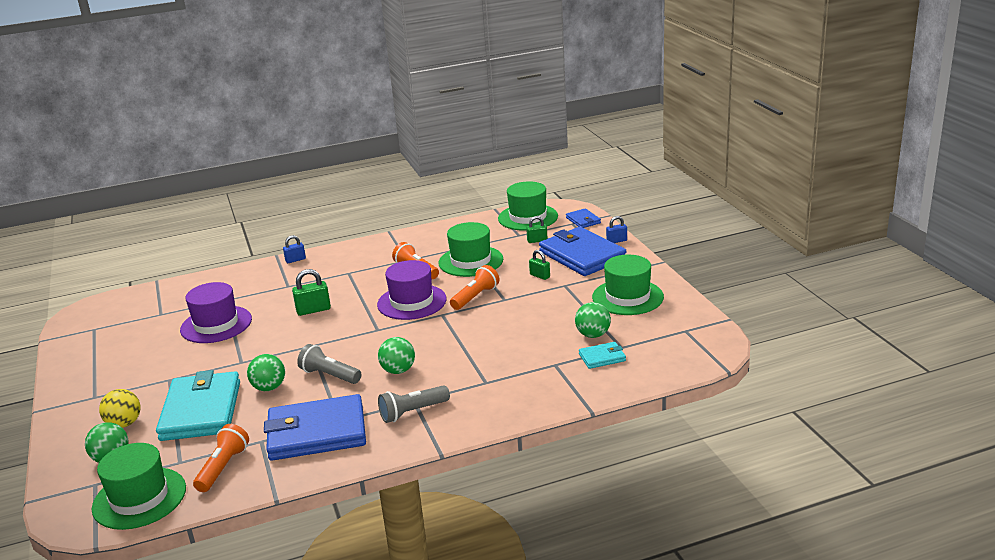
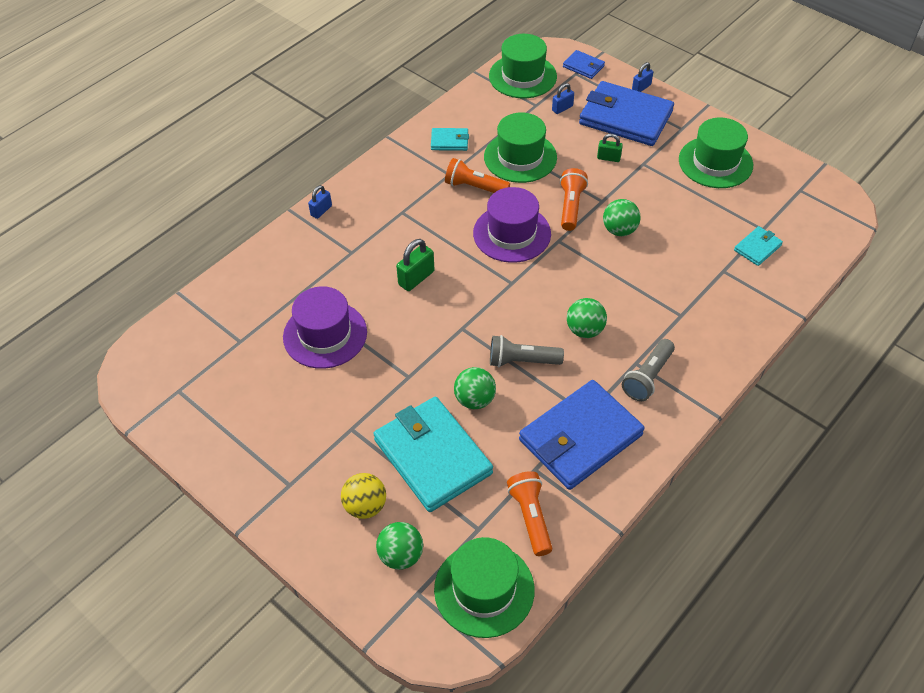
camera: 30 degrees left, 25 degrees up
green padlock [526,216,548,243] -> blue padlock [552,83,574,114]
green ball [575,302,611,338] -> green ball moved to [603,199,641,236]
none -> turquoise wallet [431,128,469,151]

